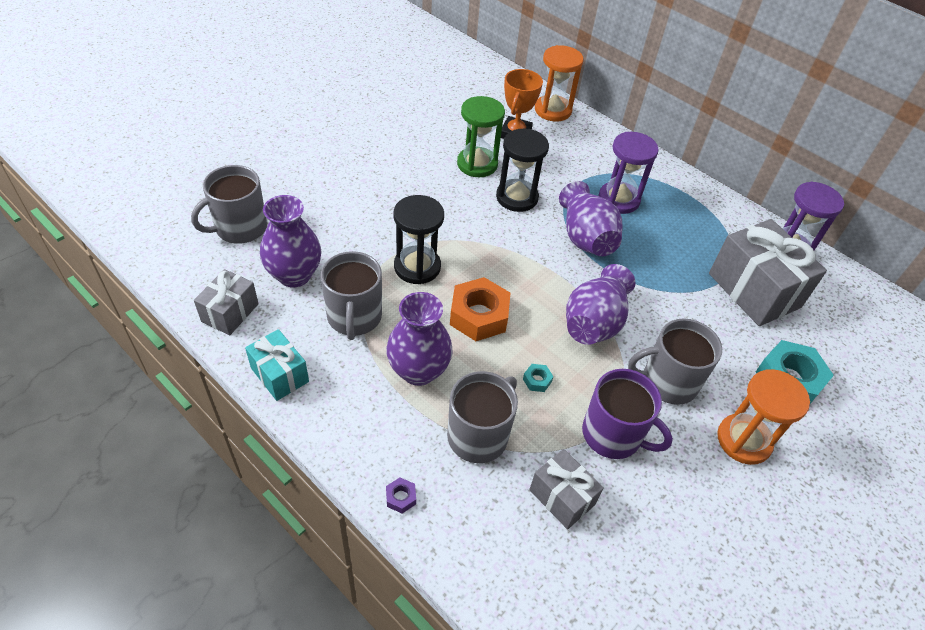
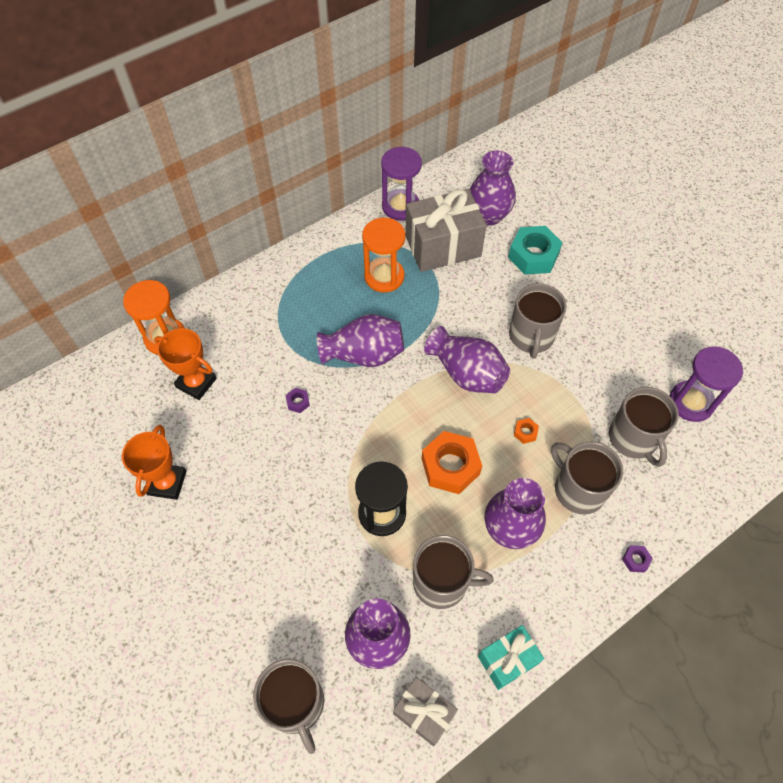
camera: 75 degrees left, 10 degrees up
green hourglass [457,96,505,177] -> none
black hourglass [496,129,549,212] -> purple nut [286,388,310,413]
turquoise nut [523,364,554,392] -> orange nut [514,418,539,444]
grey gift [529,449,604,529] -> grey mug [609,387,679,467]
purple mug [582,369,673,459] -> none
purple hourglass [598,132,659,214] -> purple hourglass moved to [670,346,743,422]
orange hourglass [717,369,810,465] -> orange hourglass moved to [362,218,406,293]
none -> orange trophy [122,425,187,500]
none -> purple vase [470,151,516,226]

